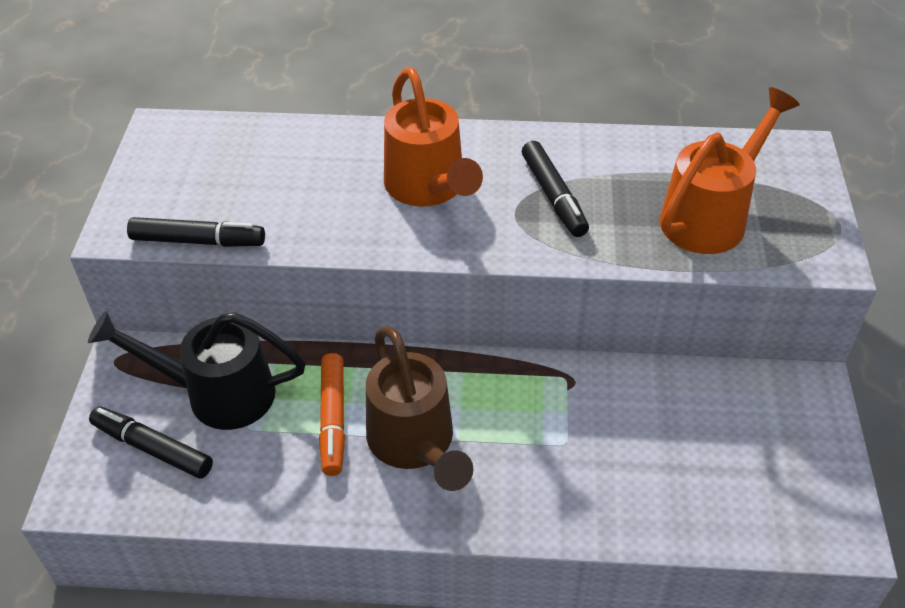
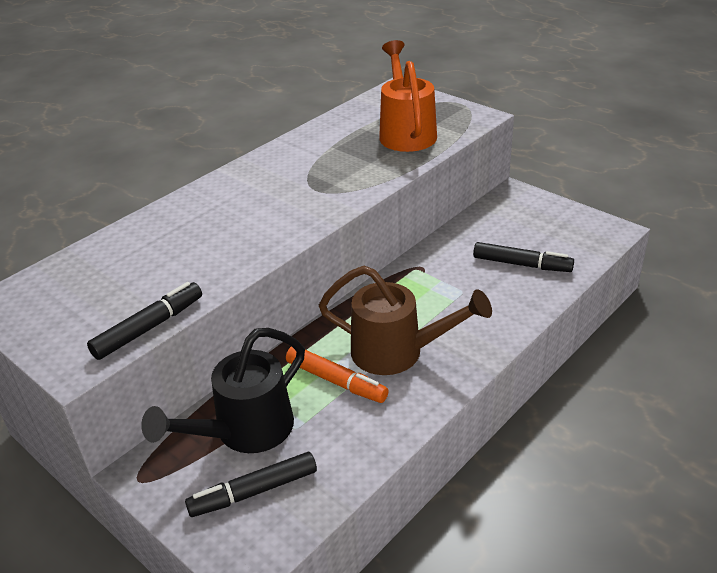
camera: 50 degrees left, 10 degrees down
orange watering can [384,68,483,207] -> none
black marker [522,141,589,237] -> black marker moved to [473,242,574,272]

